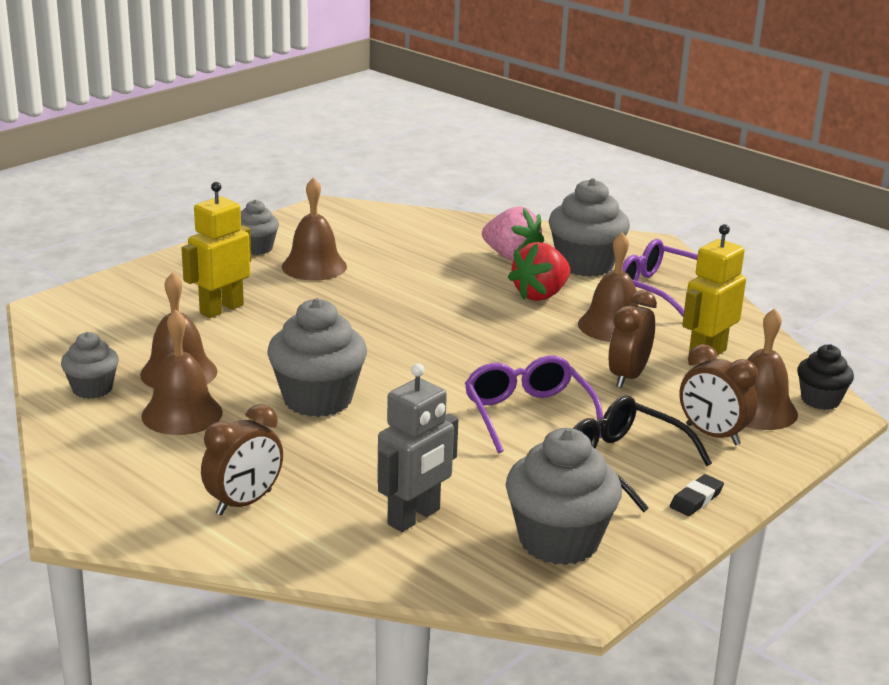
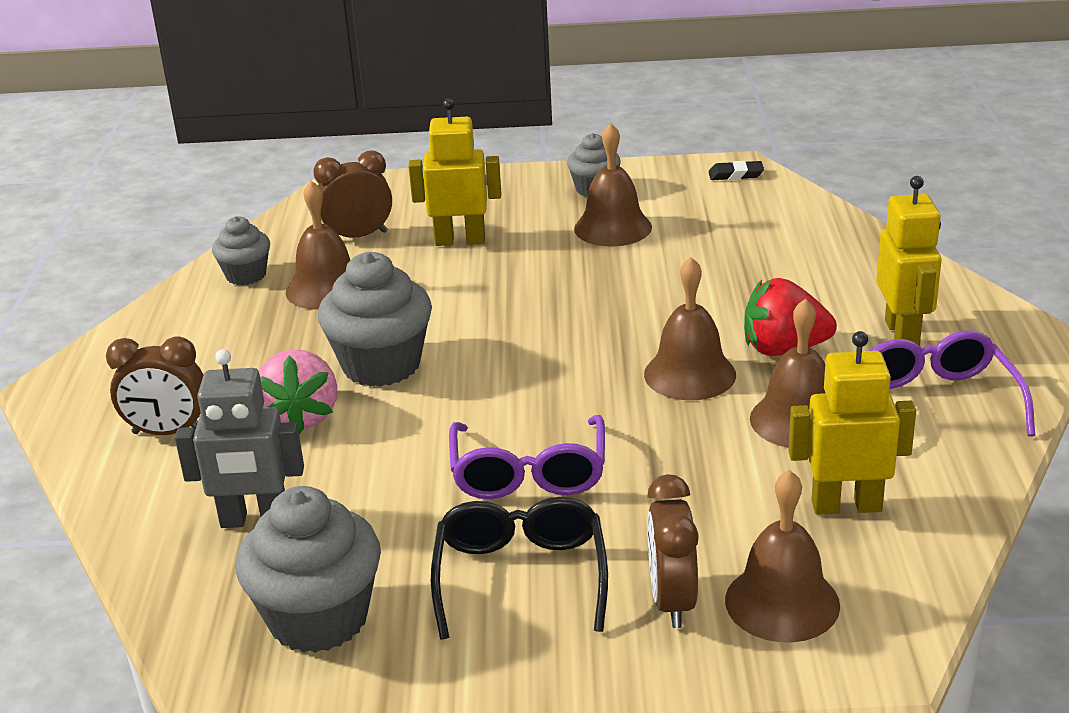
camera: 50 degrees right, 5 degrees up
brown bell [141,309,223,435] -> brown bell moved to [644,257,736,400]
purple glasses [465,356,603,453] -> purple glasses turned 150 degrees clockwise [449,415,605,499]
pink strawberry [482,206,544,261] -> pink strawberry moved to [259,349,337,434]
grey cupcake [549,178,630,277] -> yellow robot [876,176,942,346]
brown clock [608,290,657,388] -> brown clock moved to [313,151,392,238]
black eraser [670,474,724,516] -> black eraser moved to [709,161,764,180]
black cupcake [797,344,854,410] -> none

